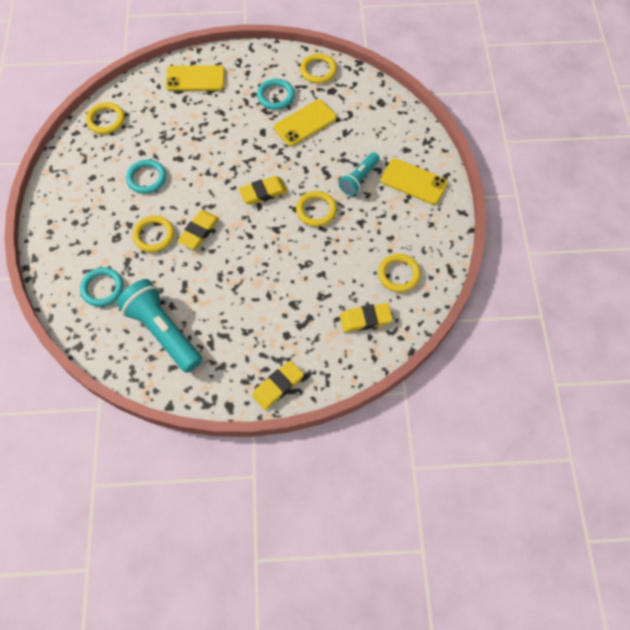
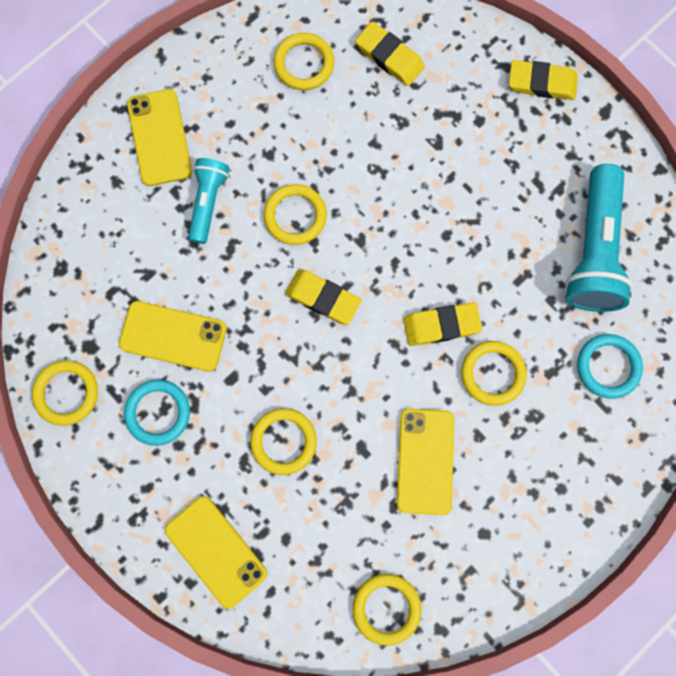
camera: 130 degrees left, 15 degrees up
turquoise ring [126,159,166,194] -> yellow phone [397,408,454,515]
turquoise flashlight [338,152,380,196] -> turquoise flashlight turned 75 degrees counterclockwise [188,158,229,244]
none -> yellow ring [250,408,317,475]

